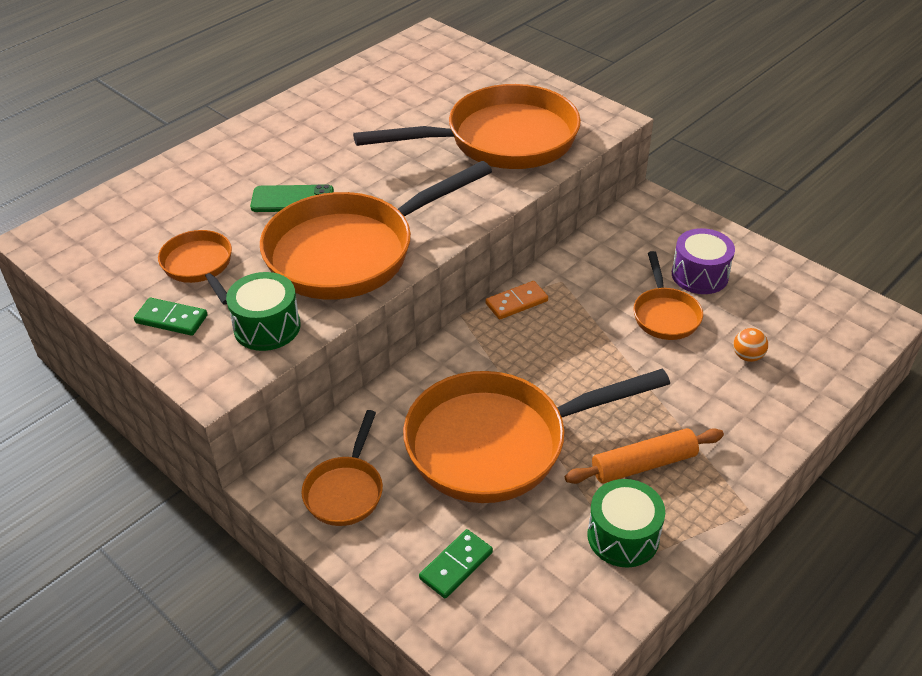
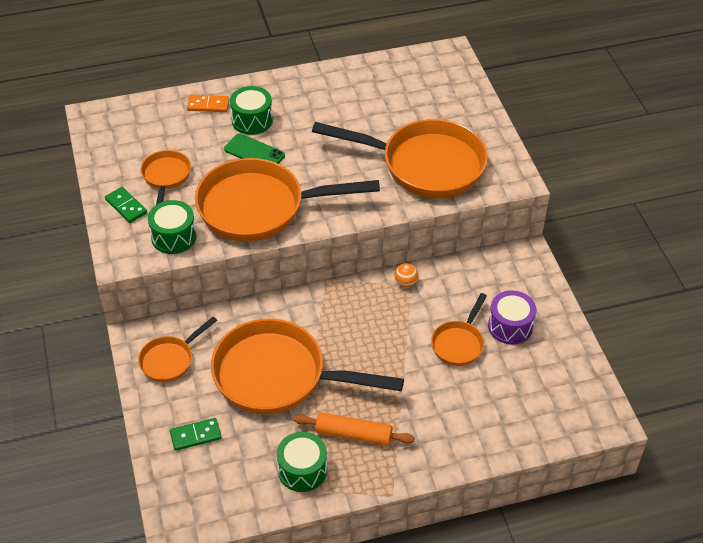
camera: 30 degrees right, 5 degrees up
orange domino [486,281,548,320] -> orange domino moved to [187,95,230,112]
orange ball [734,328,768,362] -> orange ball moved to [395,263,418,287]
none -> green drum [230,86,273,135]

